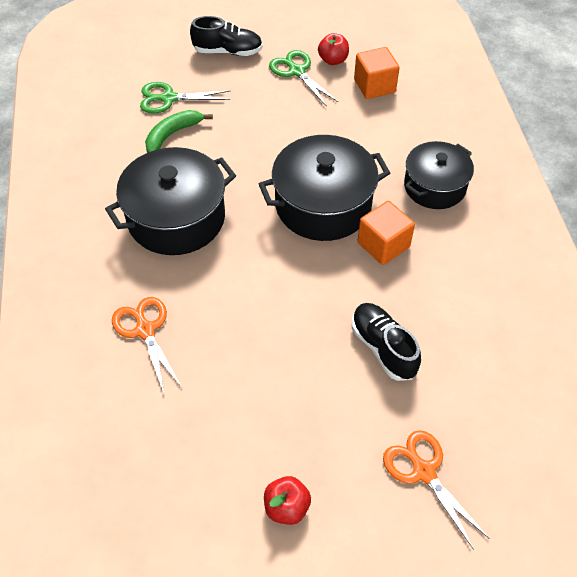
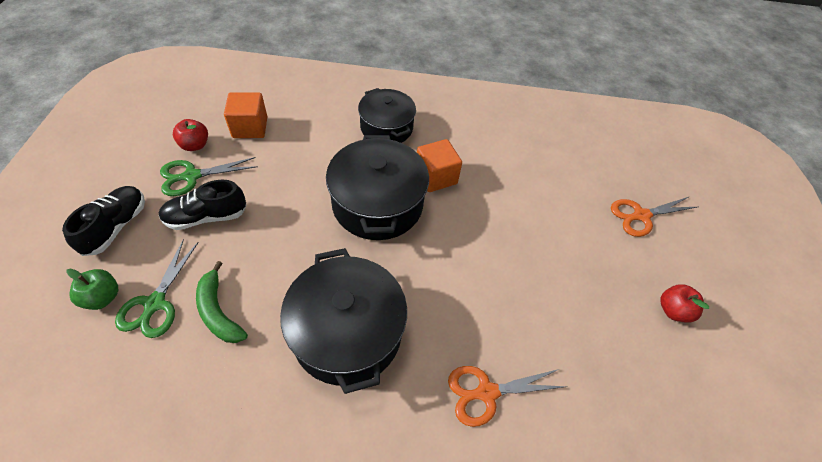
camera: 80 degrees left, 0 degrees up
black shoe [352,303,421,381] -> black shoe moved to [159,180,247,230]
none -> green apple [66,268,118,310]

